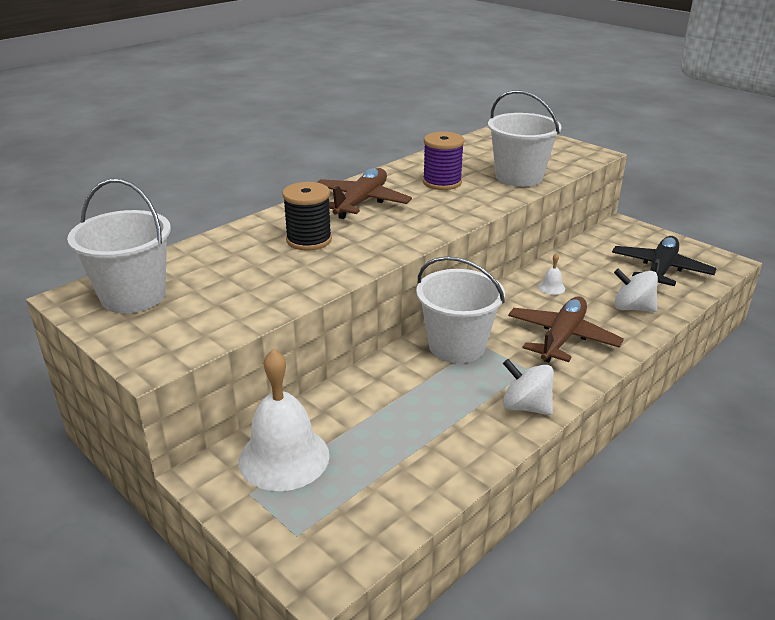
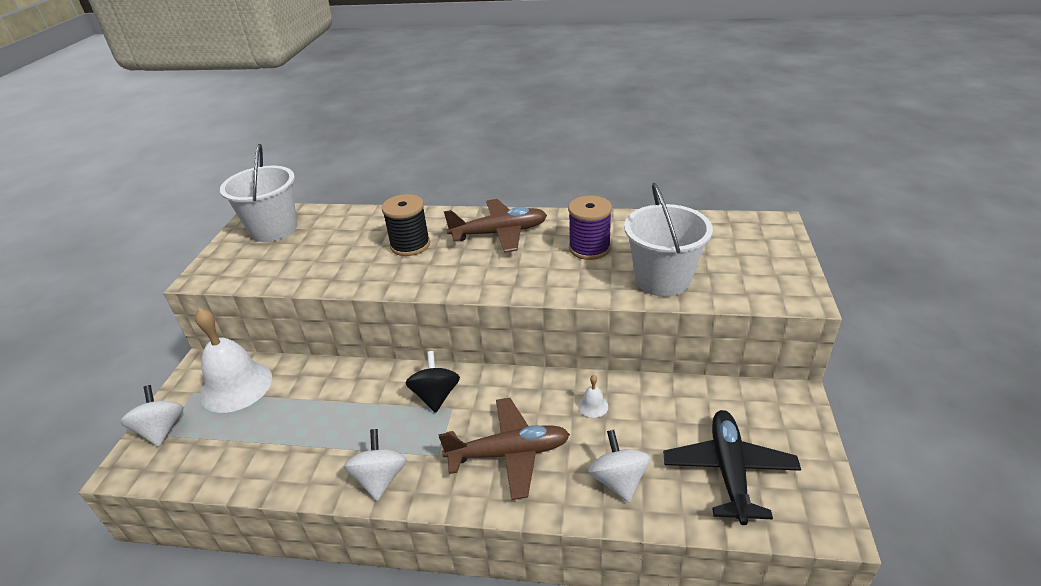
camera: 55 degrees right, 5 degrees up
white bucket [416,256,505,363] -> black spinning top [405,351,460,413]
black plane [612,236,717,286] -> black plane turned 75 degrees counterclockwise [663,410,801,525]
none -> white spinning top [120,385,184,447]

